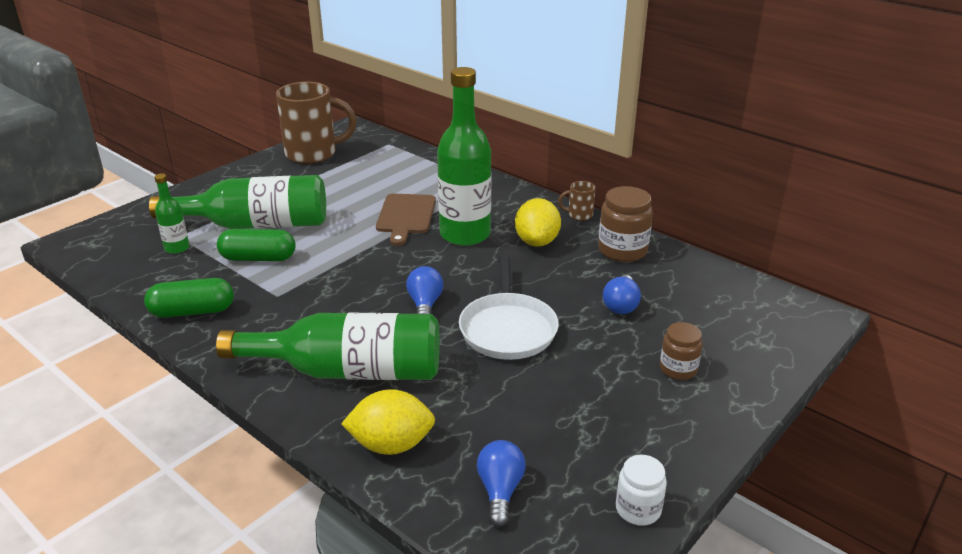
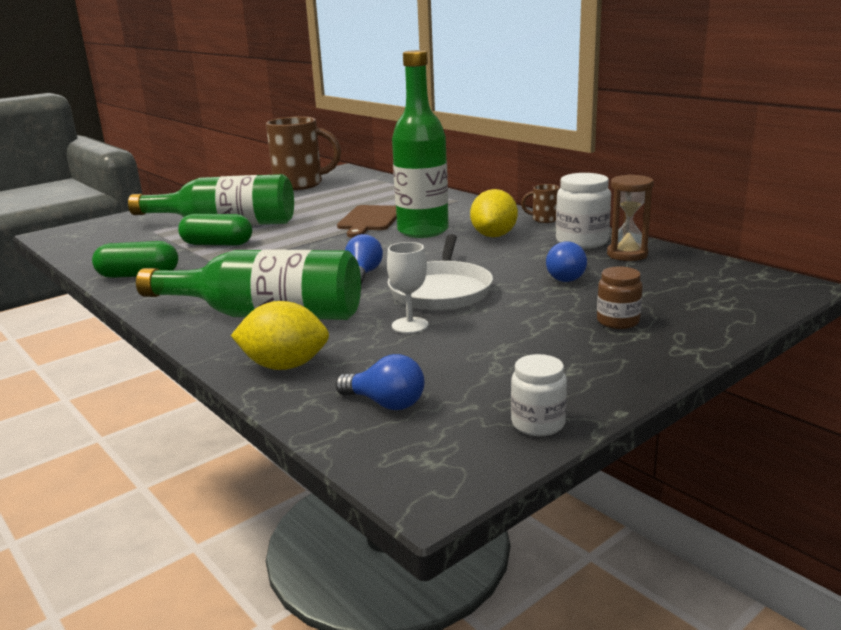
camera: 10 degrees right, 10 degrees down
green bottle [154,173,189,254] -> none
blue light bulb [477,440,526,527] -> blue light bulb turned 105 degrees clockwise [335,354,424,410]
brown jar [598,186,653,262] -> white jar [556,173,611,249]
none -> white goblet [387,242,428,334]
none -> brown hourglass [607,174,654,261]

